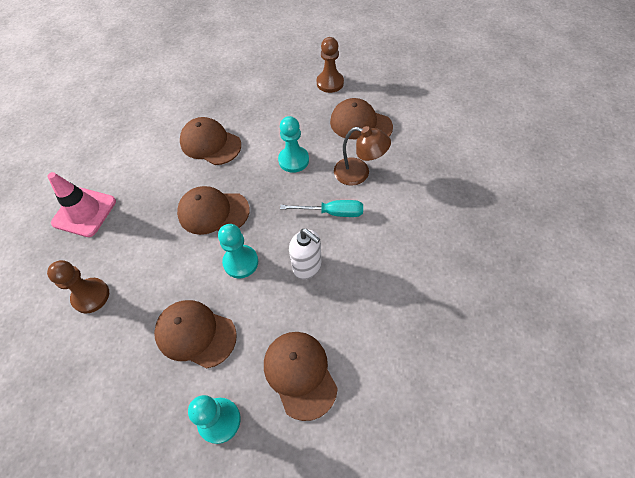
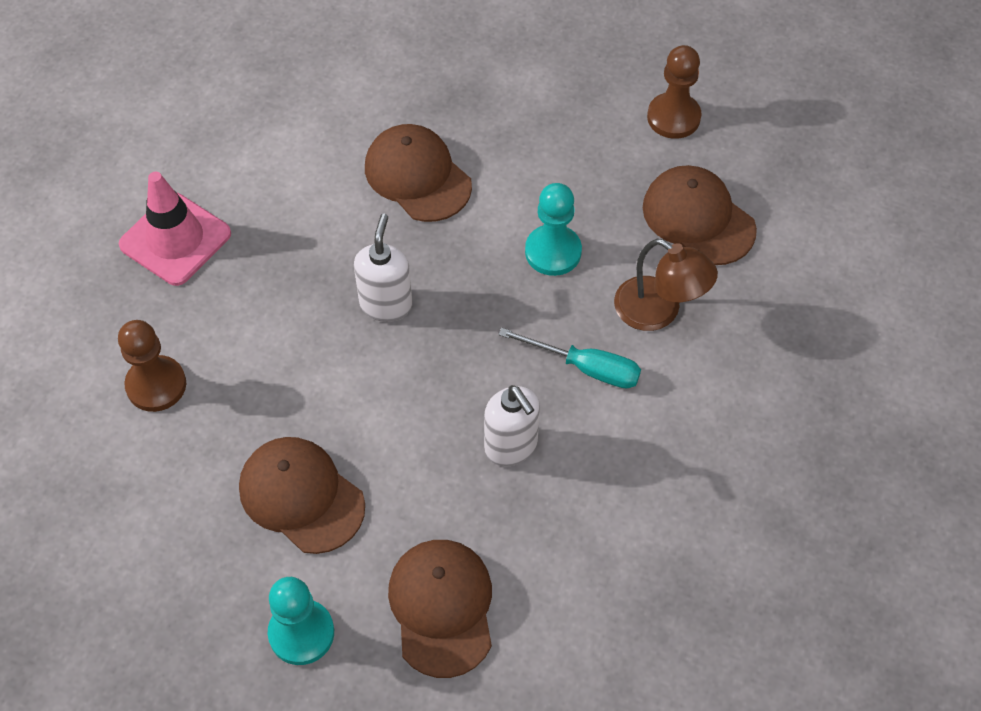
camera: 15 degrees right, 0 degrees up
brown cap [177,186,250,235] -> white soap dispenser [354,214,412,322]
turquoise pawn [218,224,258,278] -> none

